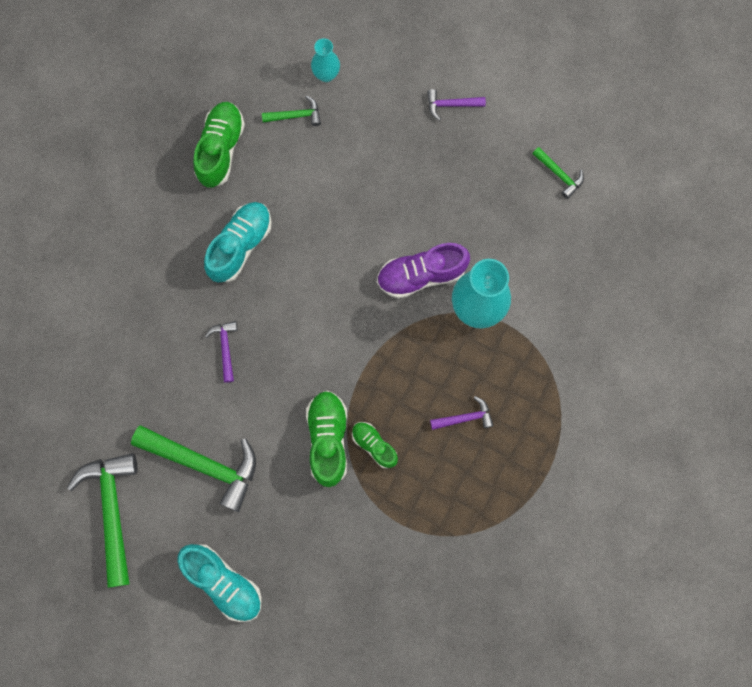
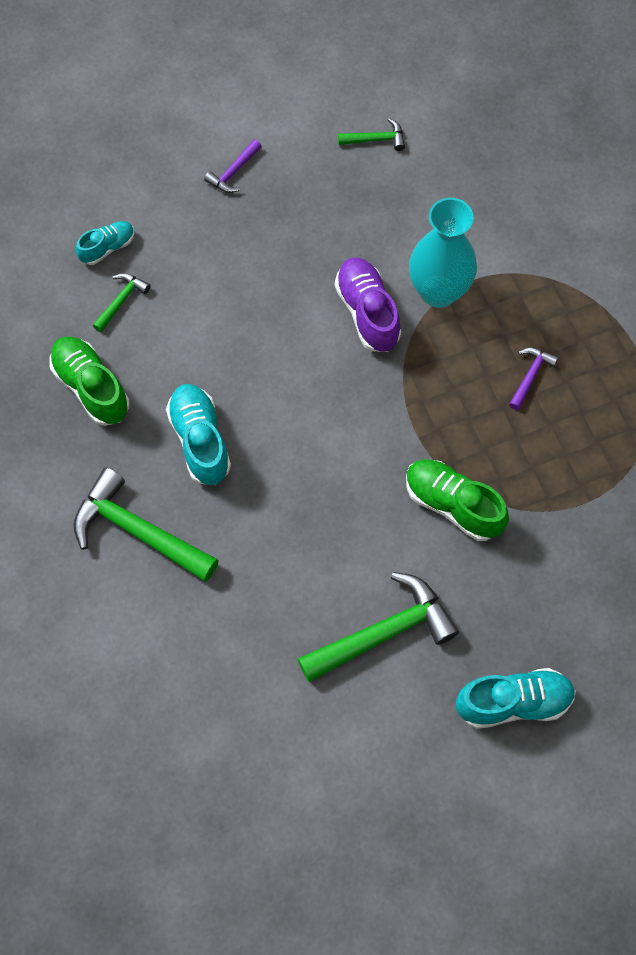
camera: 50 degrees left, 10 degrees down
green hammer [67,453,138,588] -> green hammer moved to [74,467,219,582]
purple hammer [205,321,238,383] -> none
turquoise vase [311,38,340,82] -> turquoise shoe [76,221,135,265]
green shoe [352,422,398,468] -> none
purple shoe [377,243,470,299] -> purple shoe turned 135 degrees clockwise [335,257,401,352]

